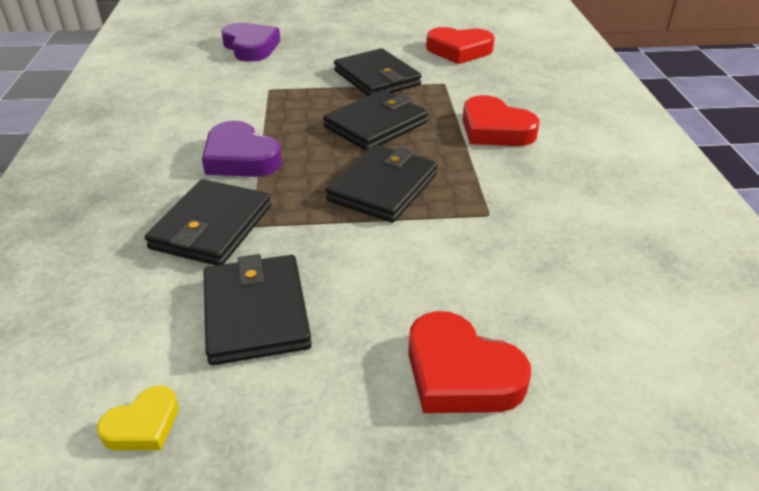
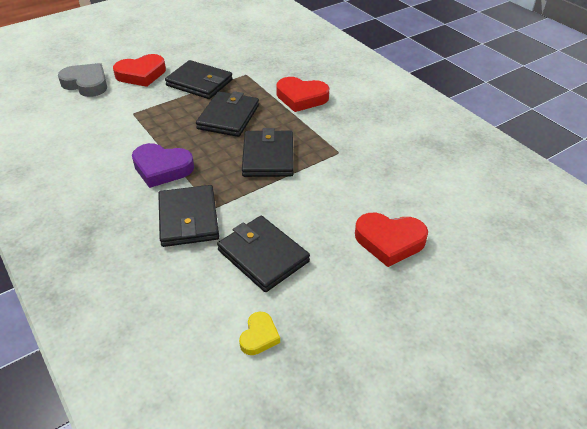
camera: 30 degrees left, 5 degrees up
purple heart [221,23,280,62] -> grey heart [58,63,107,97]
red heart [426,27,495,64] -> red heart moved to [113,54,166,87]

